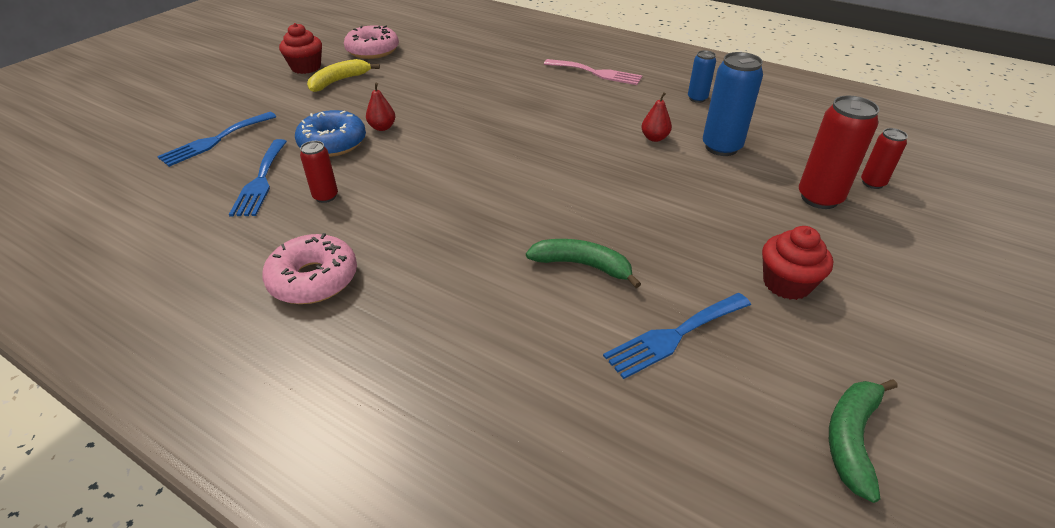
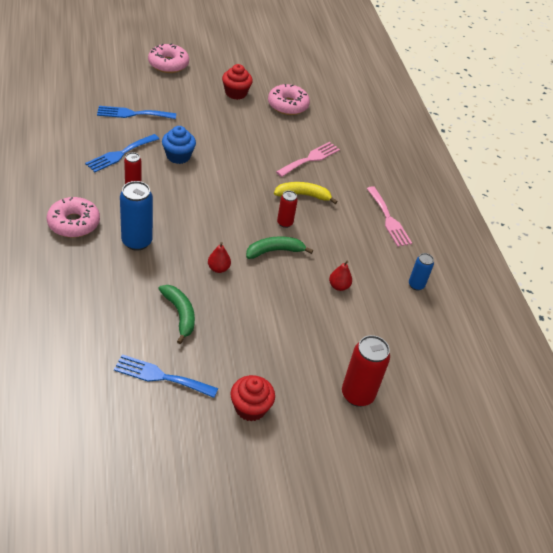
camera: 40 degrees right, 5 degrees up
blue donut [295,110,366,157] -> blue cupcake [162,126,196,164]
yellow banana [307,59,380,92] -> yellow banana moved to [274,182,338,204]
red pear [366,83,395,131] -> red pear moved to [208,242,231,273]
blue can [703,52,763,156] -> blue can moved to [120,181,153,251]
green banana [829,379,897,503] -> green banana moved to [246,237,313,259]
red can [861,128,908,189] -> red can moved to [277,191,298,228]
none -> pink donut [148,43,189,73]
none -> pink fork [276,142,340,177]

